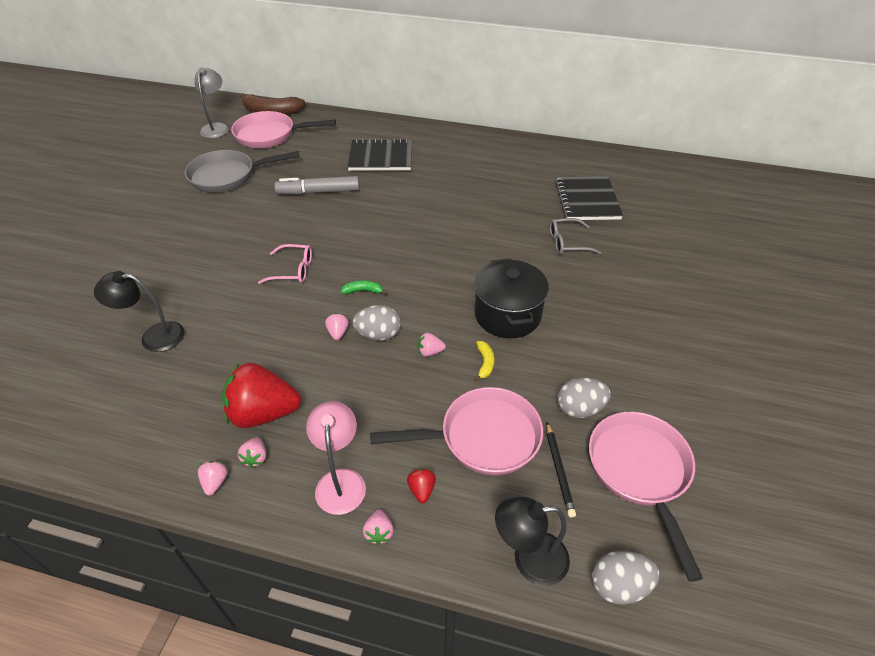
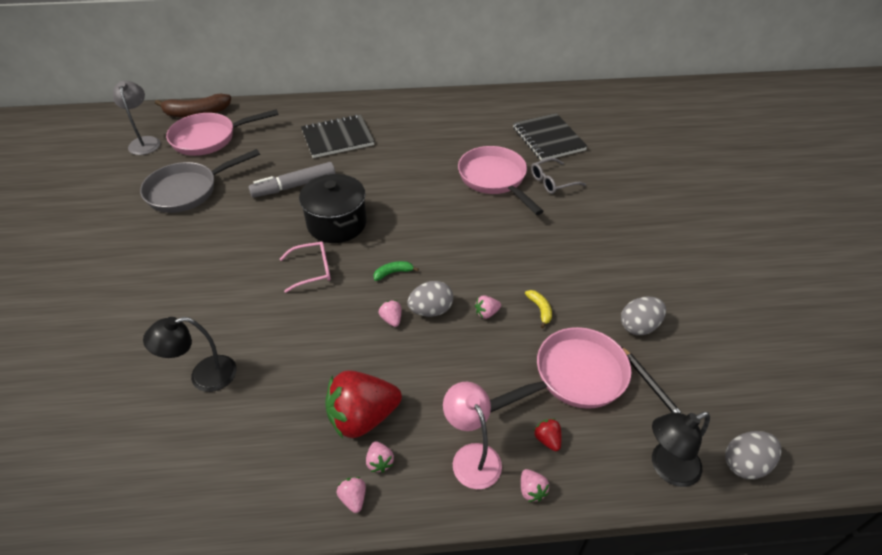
camera: 20 degrees left, 0 degrees up
black pot [474,258,549,338] -> black pot moved to [299,174,367,243]
pink pan [589,412,703,582] -> pink pan moved to [458,146,544,215]

